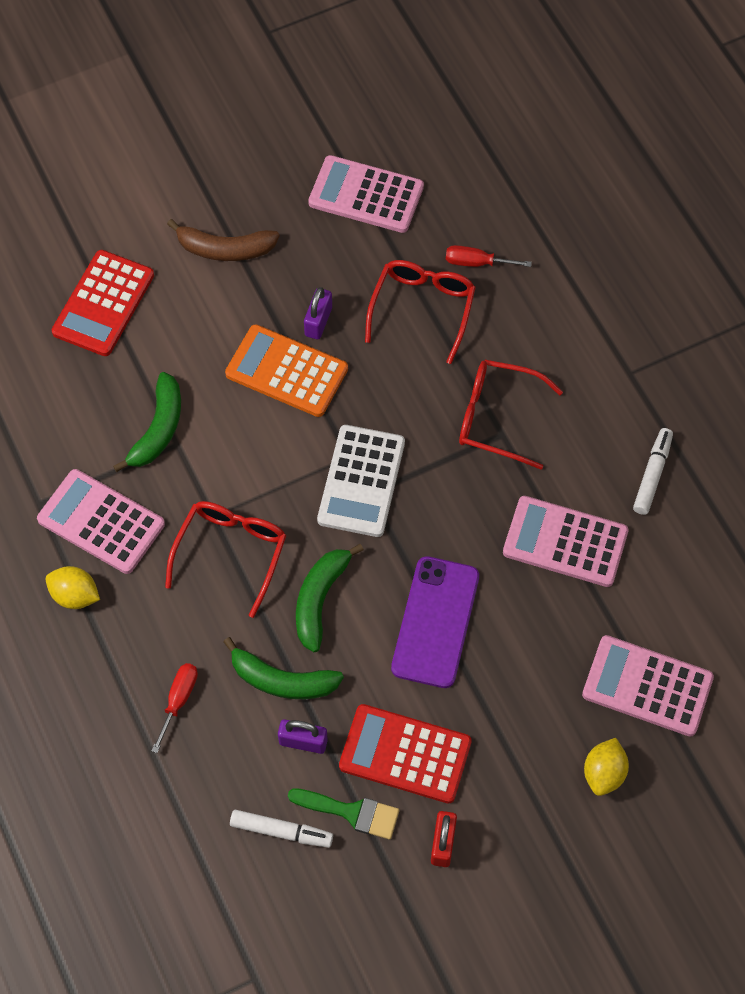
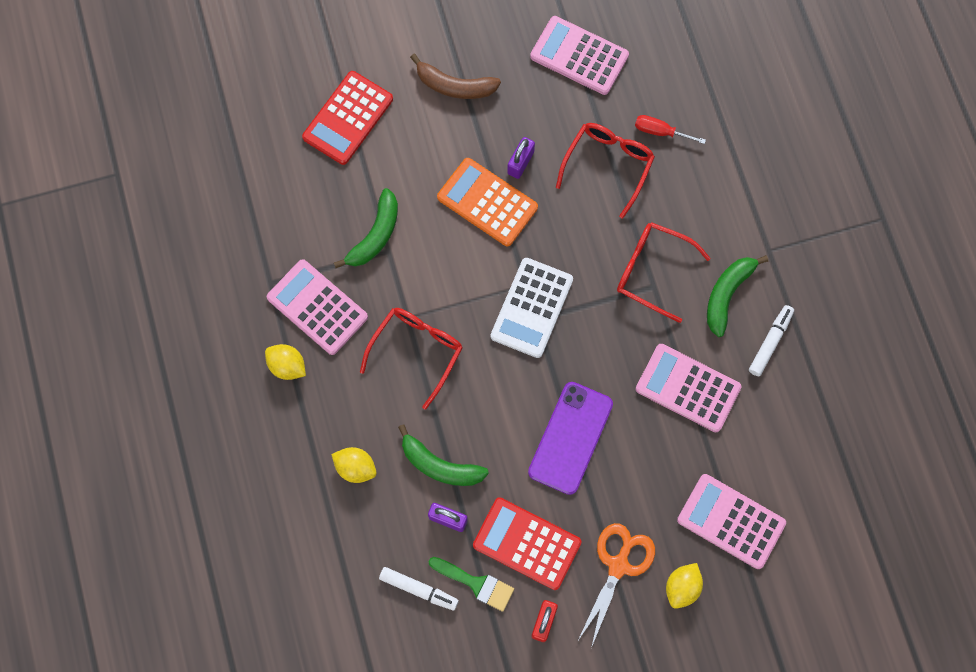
camera: 10 degrees right, 10 degrees up
red screwdriver [151,663,198,753] -> yellow lemon [331,447,377,483]
green banana [296,544,364,652] -> green banana moved to [707,255,768,337]
none -> orange scissors [577,523,655,648]

